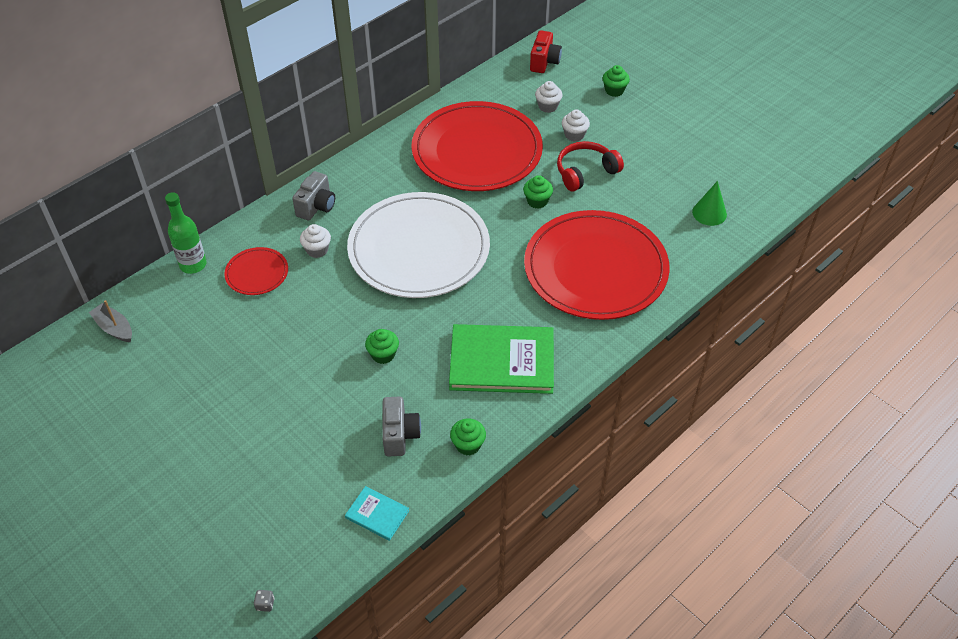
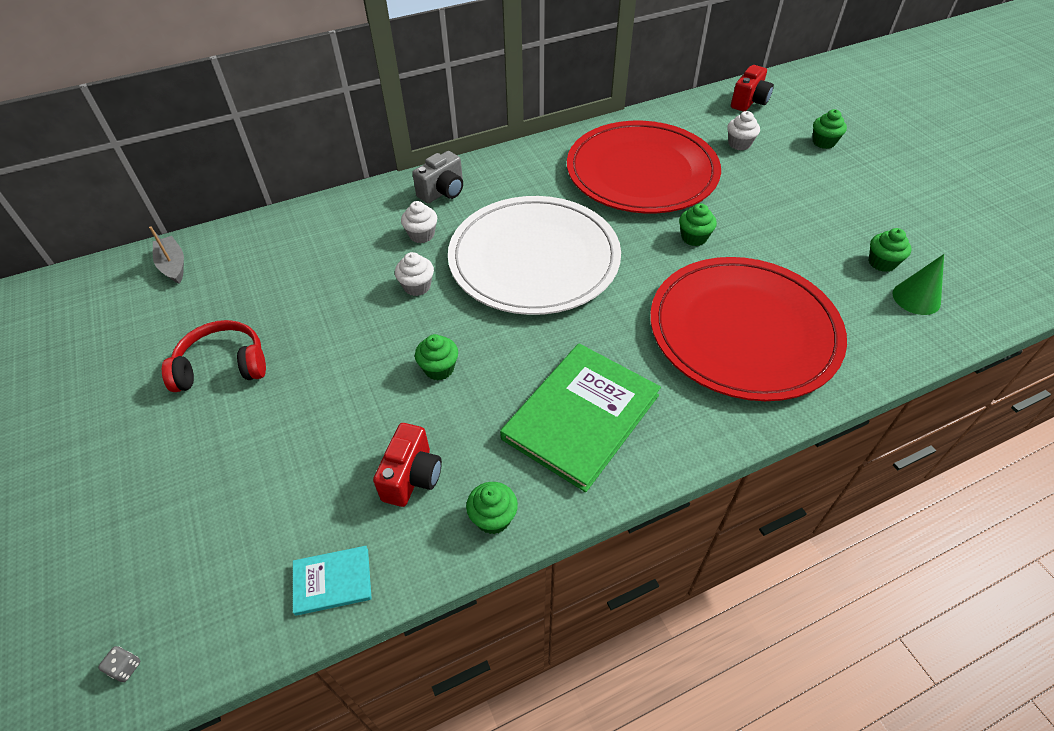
camera: 20 degrees right, 0 degrees up
green bottle [165,192,207,274] -> none
red plate [224,247,288,295] -> none
turquoise book [345,486,409,541] -> turquoise book turned 60 degrees counterclockwise [293,546,372,616]
grey camera [382,397,421,457] -> red camera [373,423,442,507]
green book [449,324,554,394] -> green book turned 75 degrees counterclockwise [500,343,661,492]
red headphones [557,141,624,192] -> red headphones moved to [162,320,266,392]
white cupcake [562,109,590,142] -> white cupcake moved to [395,252,434,296]
none -> green cupcake [868,228,912,272]

